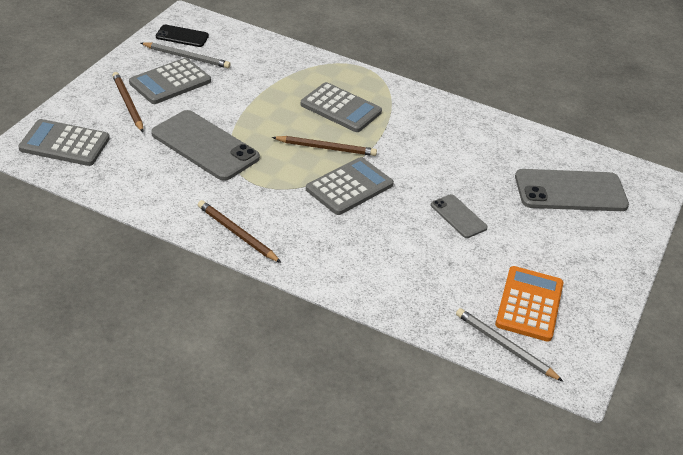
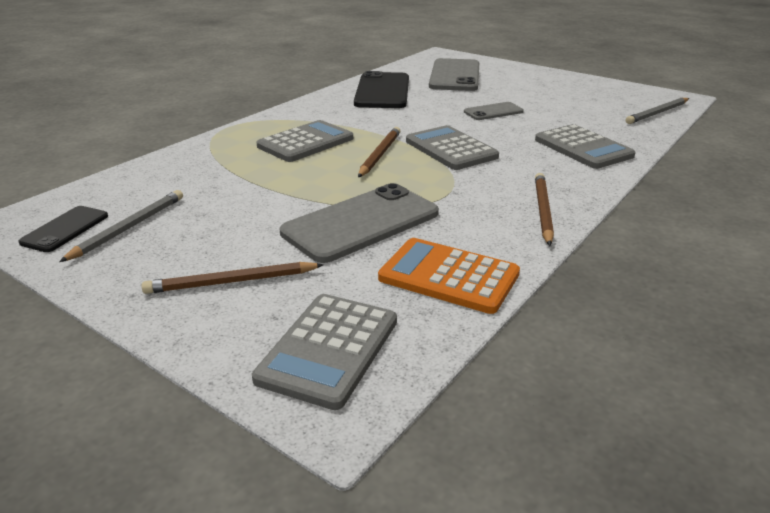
camera: 75 degrees left, 10 degrees down
grey calculator [129,58,211,104] -> grey calculator moved to [535,124,635,169]
brown pencil [198,200,281,263] -> brown pencil turned 135 degrees clockwise [535,173,554,246]
orange calculator [495,266,564,342] -> orange calculator moved to [378,238,520,314]
none -> black phone [354,71,409,108]

